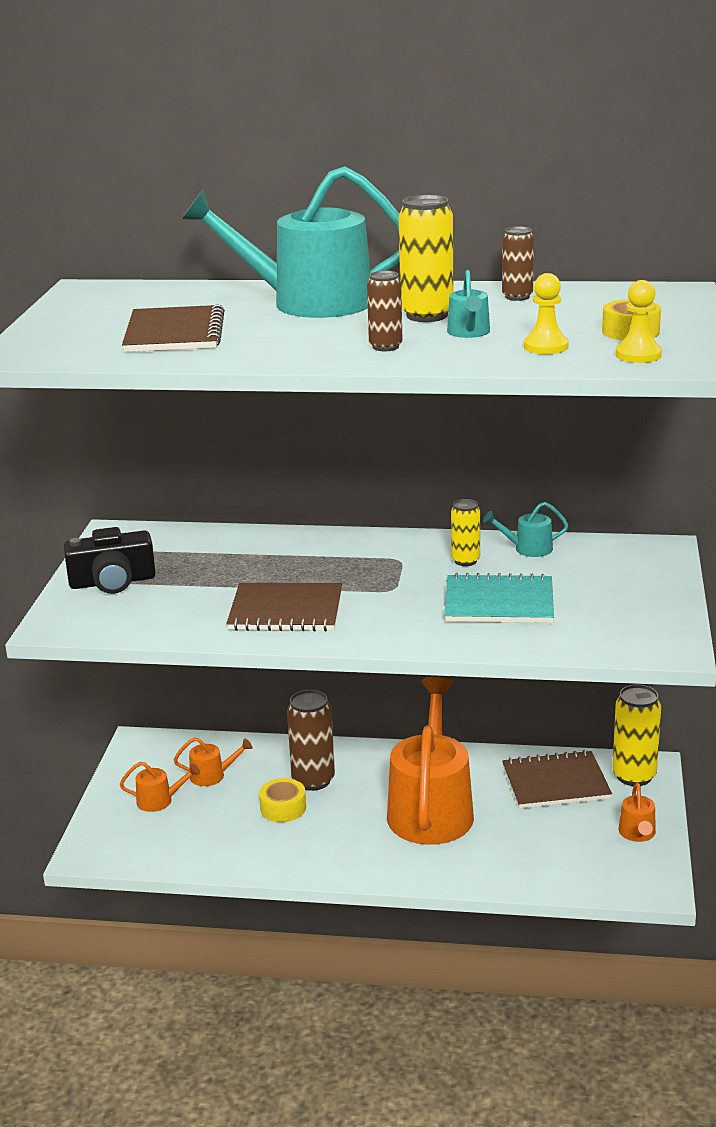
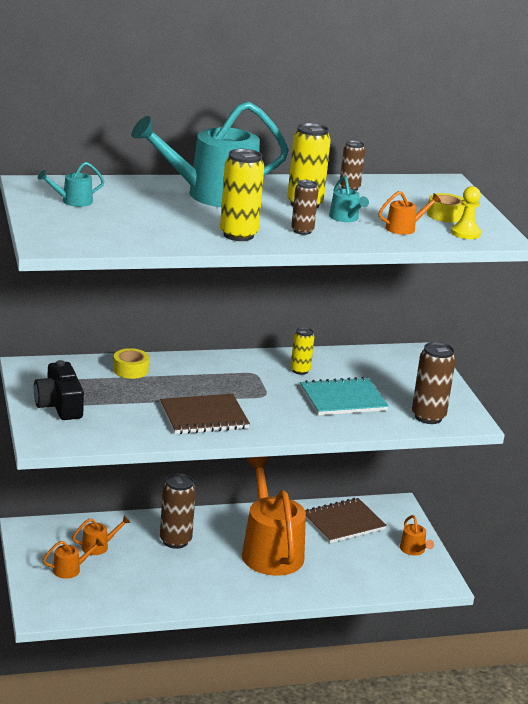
camera: 25 degrees left, 0 degrees up
black camera [64,527,156,594] -> black camera turned 105 degrees clockwise [34,360,84,420]
brown notebook [122,305,225,352] -> none
yellow tape [259,778,306,822] -> yellow tape moved to [113,348,149,379]
turquoise watering can [483,502,569,557] -> turquoise watering can moved to [38,162,104,207]
yellow pawn [524,273,569,354] -> orange watering can [378,191,441,235]
yellow can [612,684,661,786] -> yellow can moved to [220,149,264,241]
none -> brown can [412,342,456,424]

